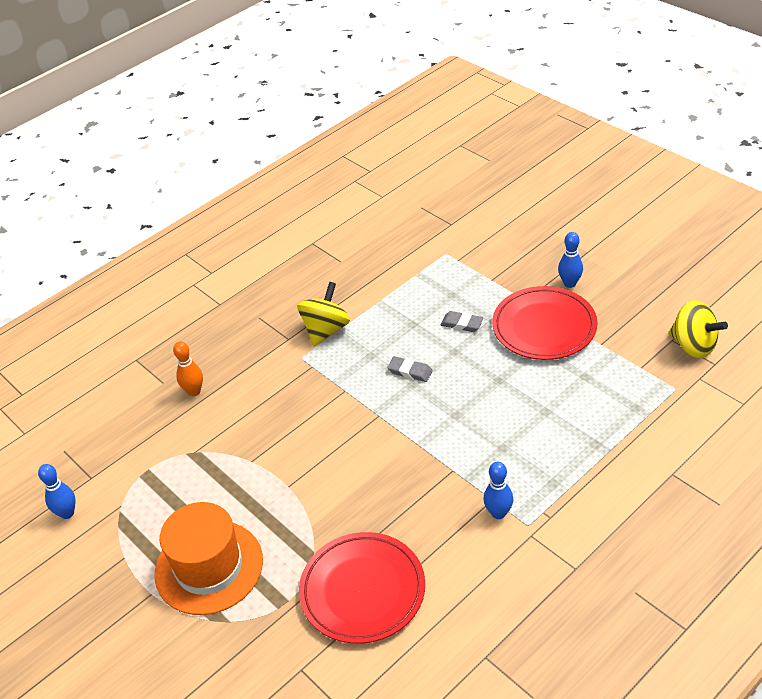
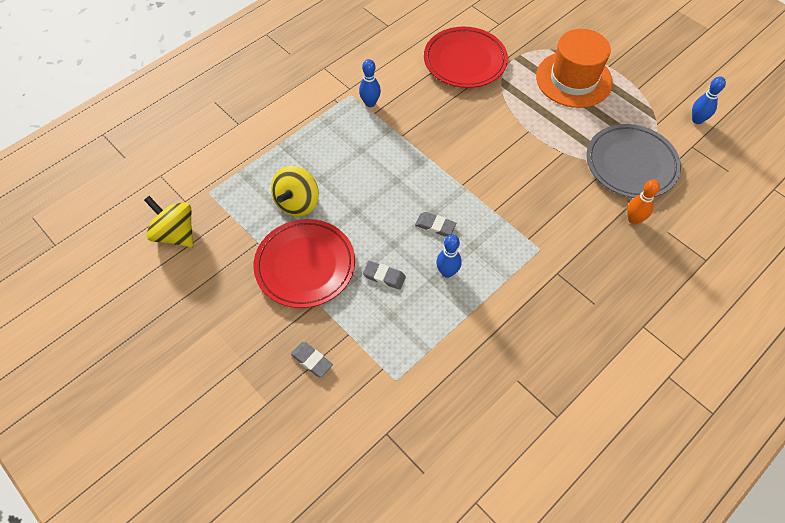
camera: 175 degrees right, 15 degrees up
yellow spinning top [297,282,350,346] -> yellow spinning top moved to [271,166,319,217]
blue bowling pin [558,232,583,288] -> blue bowling pin moved to [436,235,462,278]
none -> grey eraser [291,342,333,378]
none -> grey plate [586,124,681,198]

